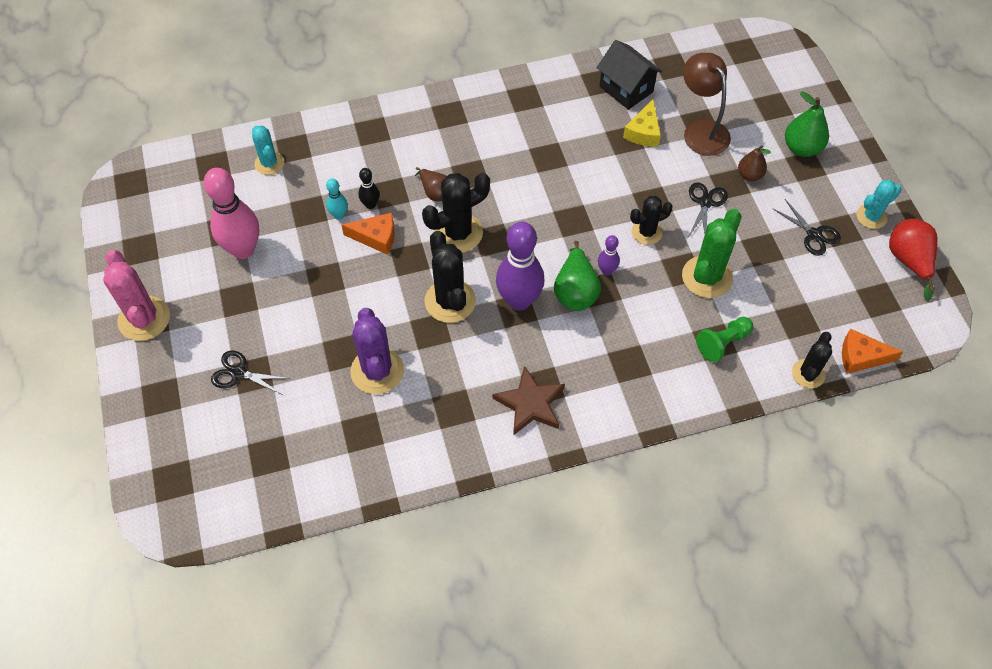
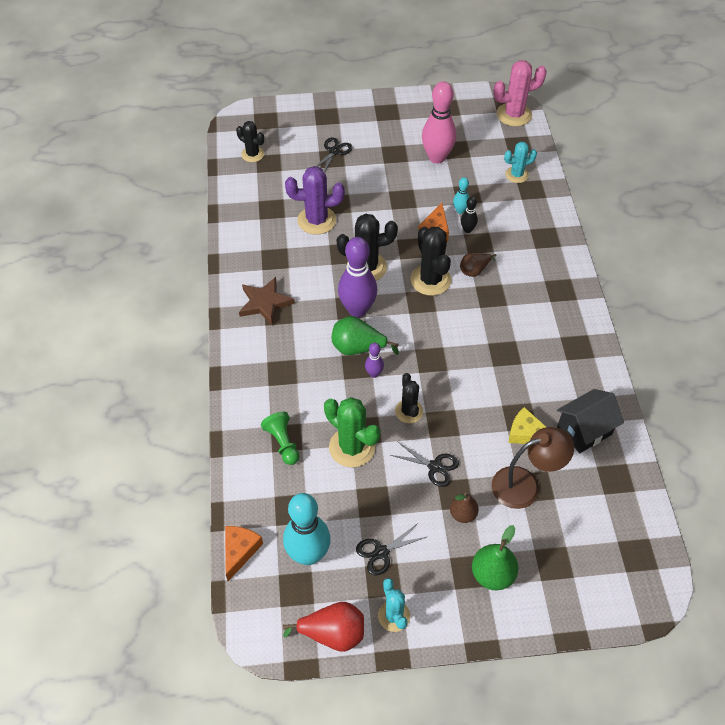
camera: 100 degrees right, 5 degrees down
pink cactus [103,250,170,341] -> pink cactus moved to [493,60,547,126]
black cactus [792,332,832,388] -> black cactus moved to [236,121,264,162]
none -> turquoise bowling pin [283,493,331,565]

